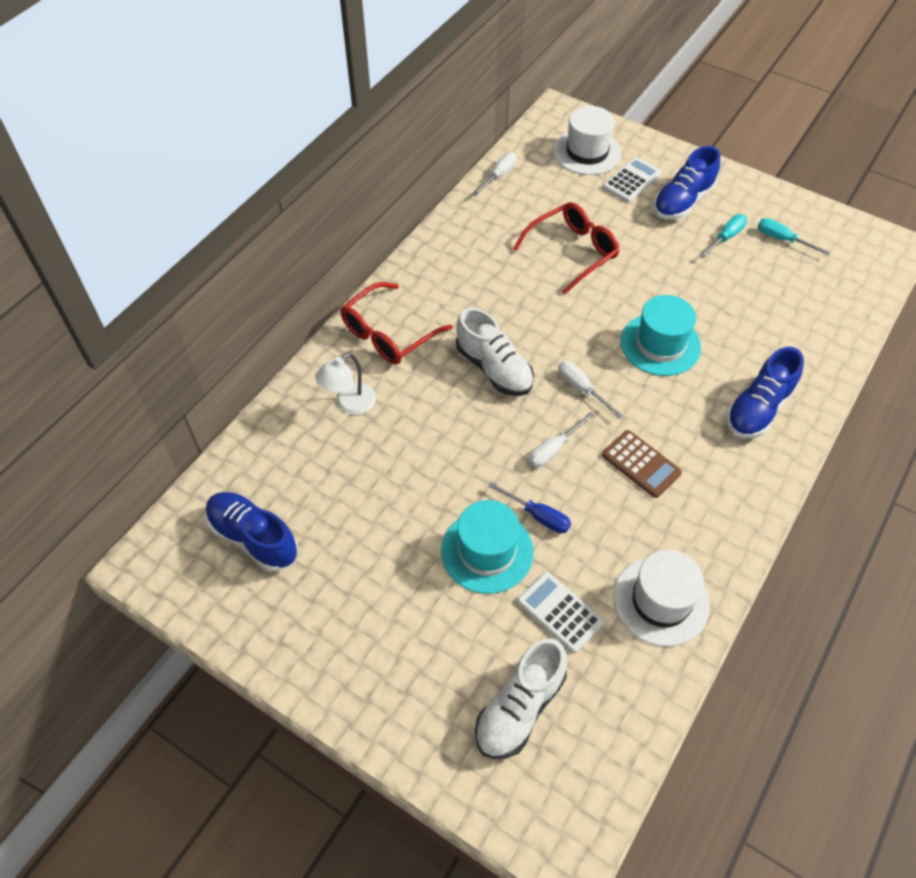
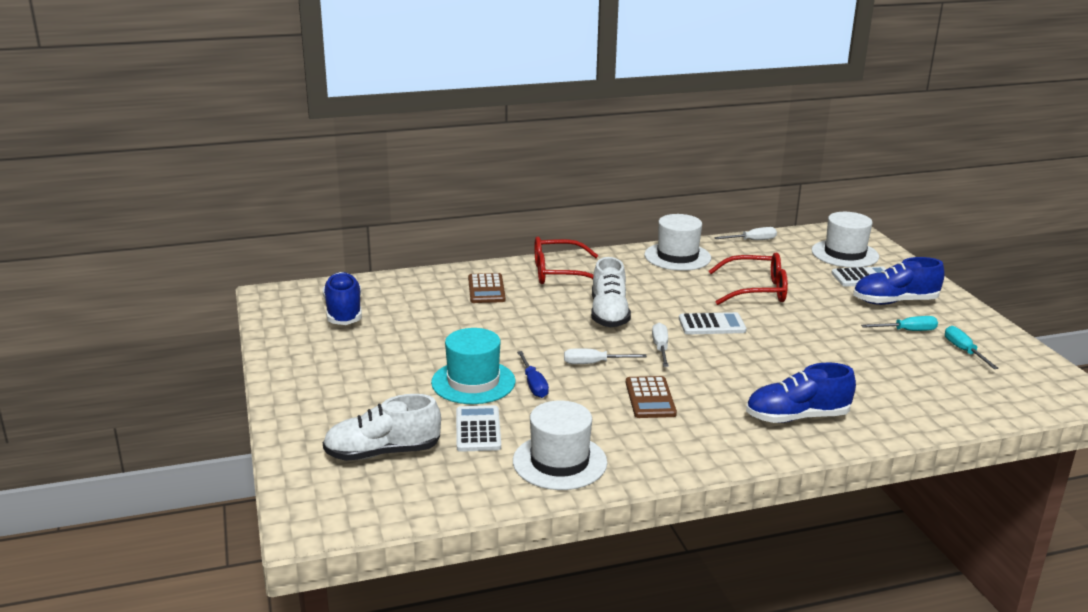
camera: 40 degrees right, 30 degrees down
white lamp [315,353,376,415] -> brown calculator [468,273,506,303]
turquoise hat [621,295,701,376] -> none
none -> white hat [644,214,711,271]
none -> white calculator [679,312,747,335]

